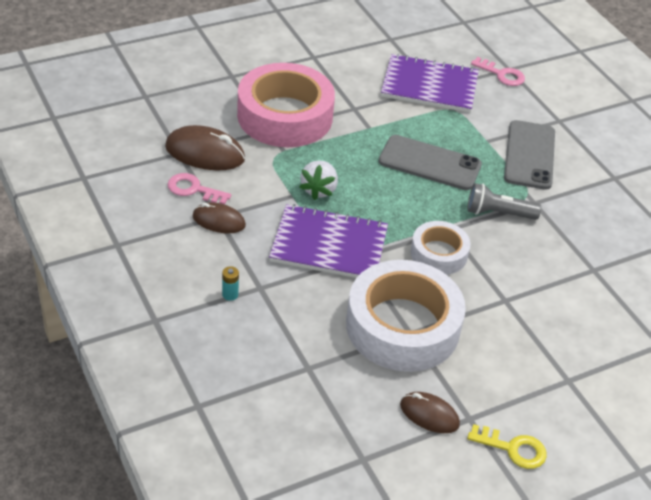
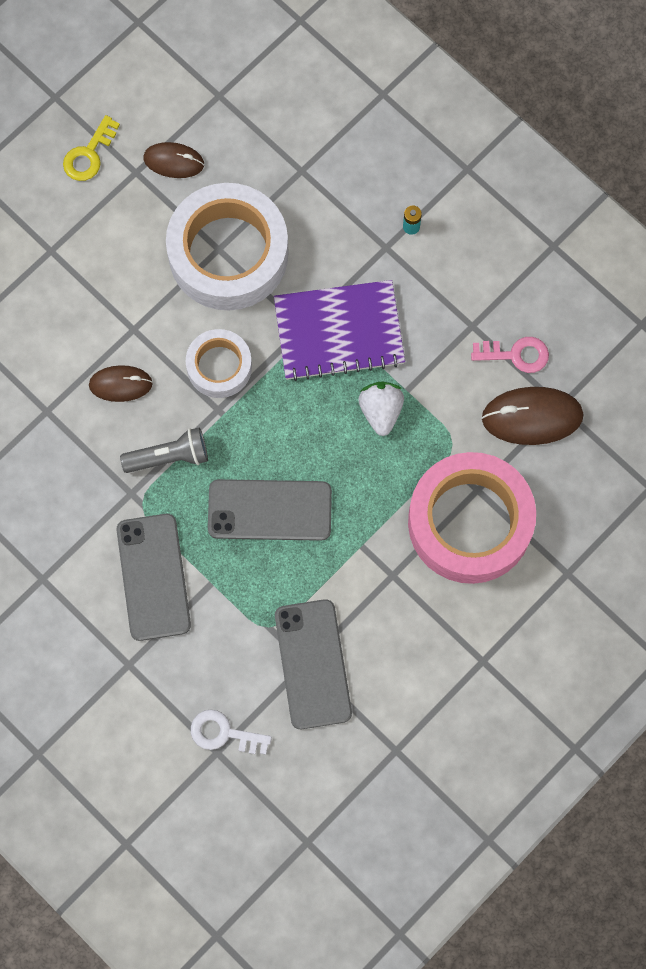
camera: 165 degrees right, 30 degrees up
brown mouse [192,202,246,233] -> brown mouse moved to [89,365,153,402]
purple notebook [381,54,479,113] -> grey phone [275,599,352,729]
yellow key [467,424,547,469] -> yellow key turned 60 degrees counterclockwise [63,115,120,181]
pink key [471,57,525,86] -> white key [191,710,272,755]

